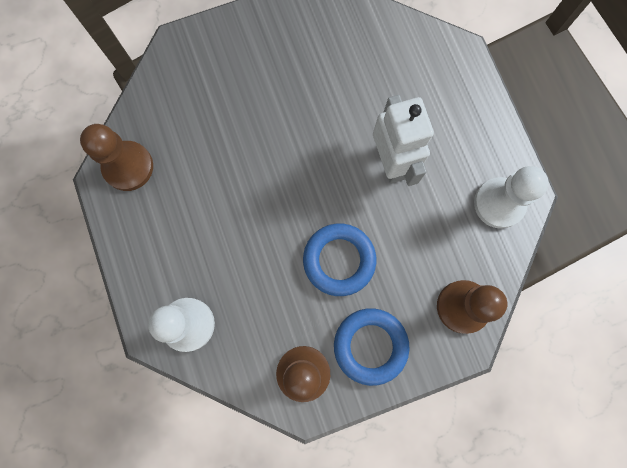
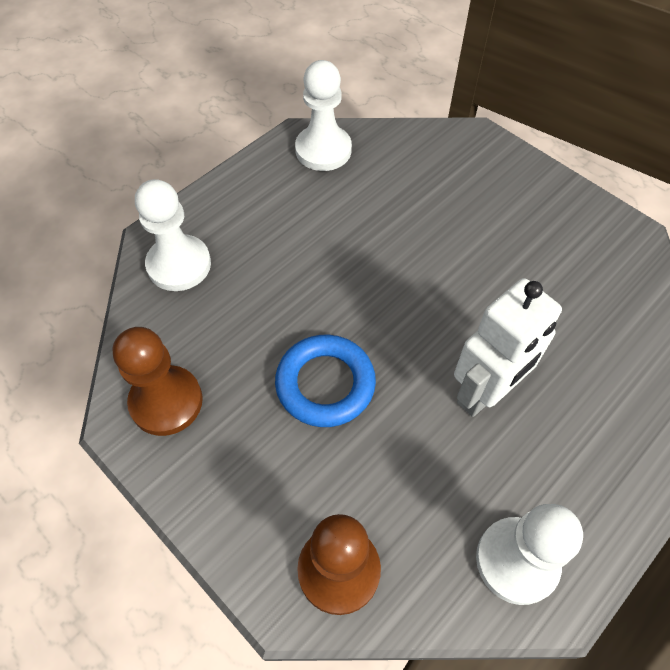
camera: 65 degrees right, 20 degrees down
brown pawn [80,124,153,191] -> white pawn [295,60,352,171]
blue ring [334,308,410,386] -> none

